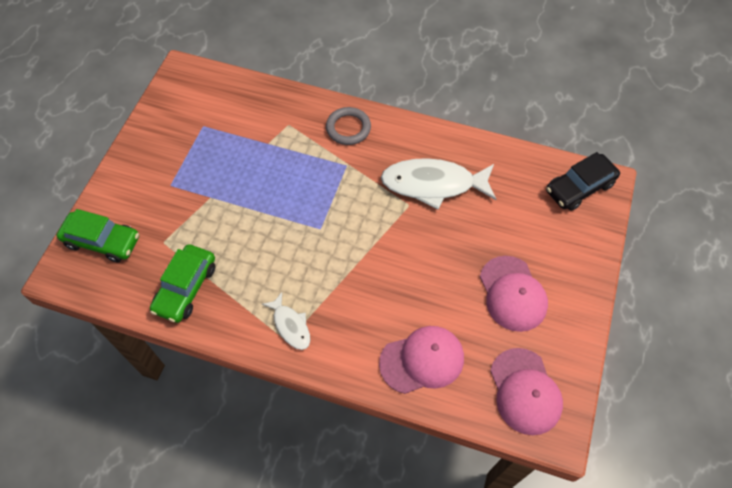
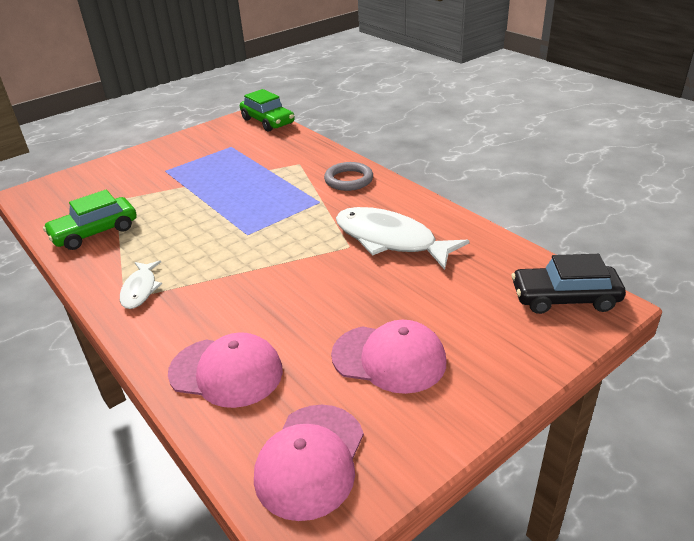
camera: 35 degrees right, 25 degrees down
green car [57,209,139,262] -> green car moved to [240,89,295,132]
pink cap [480,256,548,332] -> pink cap turned 90 degrees counterclockwise [331,320,447,394]

